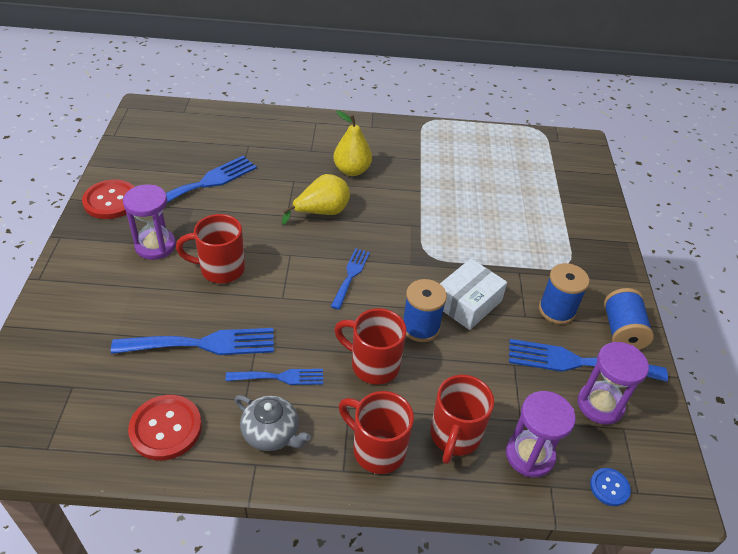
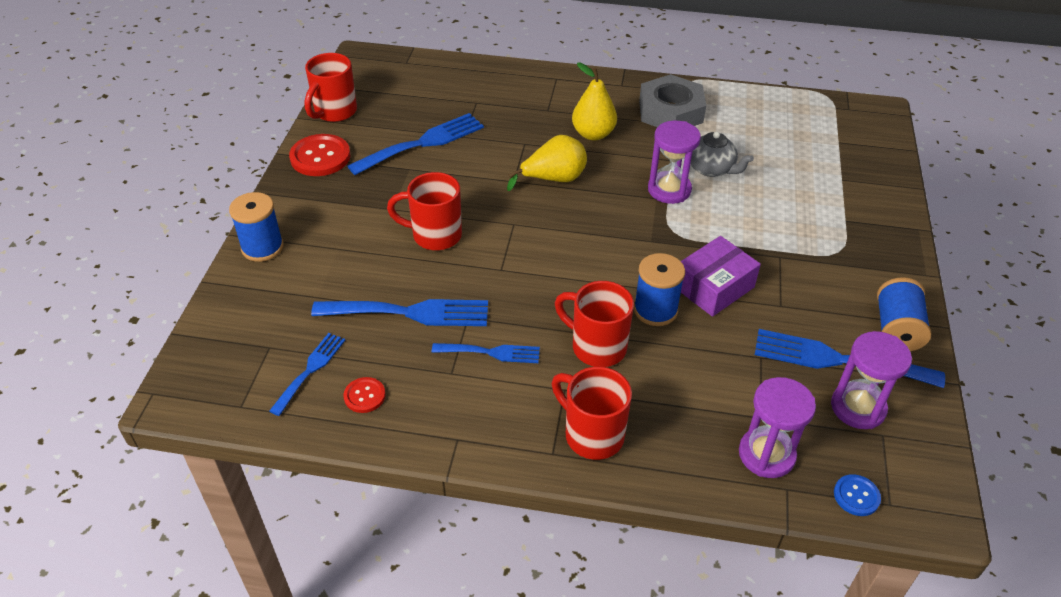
camera: 10 degrees right, 0 degrees up
purple hourglass [123,185,176,260] -> purple hourglass moved to [648,121,701,204]
red button [128,395,202,460] -> red button [344,377,386,413], size x0.54
grey teapot [235,395,311,451] -> grey teapot moved to [691,131,754,177]
blue fork [331,248,370,310] -> blue fork moved to [269,333,345,416]
red mug [430,375,494,464] -> red mug moved to [305,53,357,122]
white box [440,259,507,330] -> purple box [681,236,761,317]
blue spool [539,263,589,324] -> blue spool moved to [229,192,284,262]
none -> grey nut [639,74,706,127]

